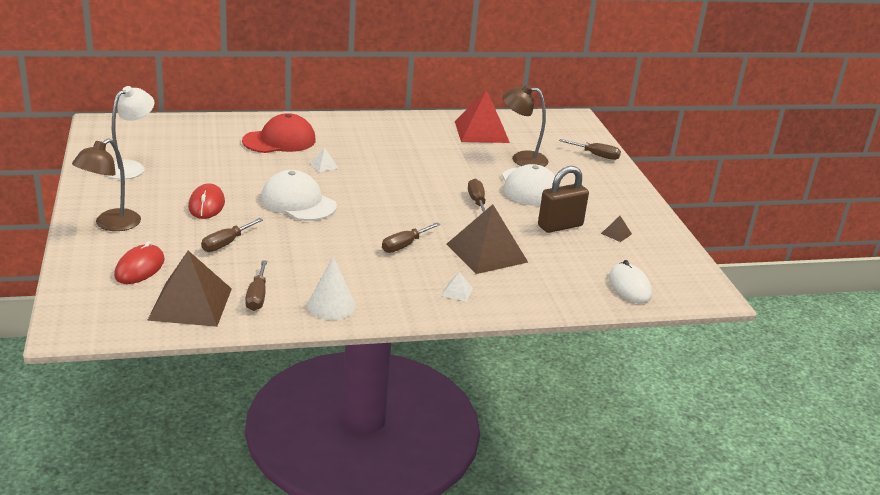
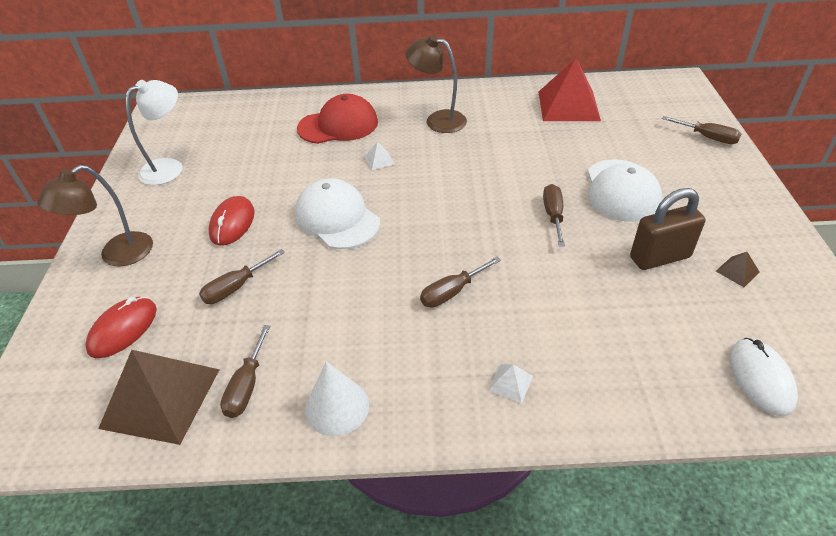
camera: 15 degrees right, 15 degrees up
brown pyramid [446,204,528,274] -> none
brown lamp [502,84,548,167] -> brown lamp moved to [406,35,467,133]

